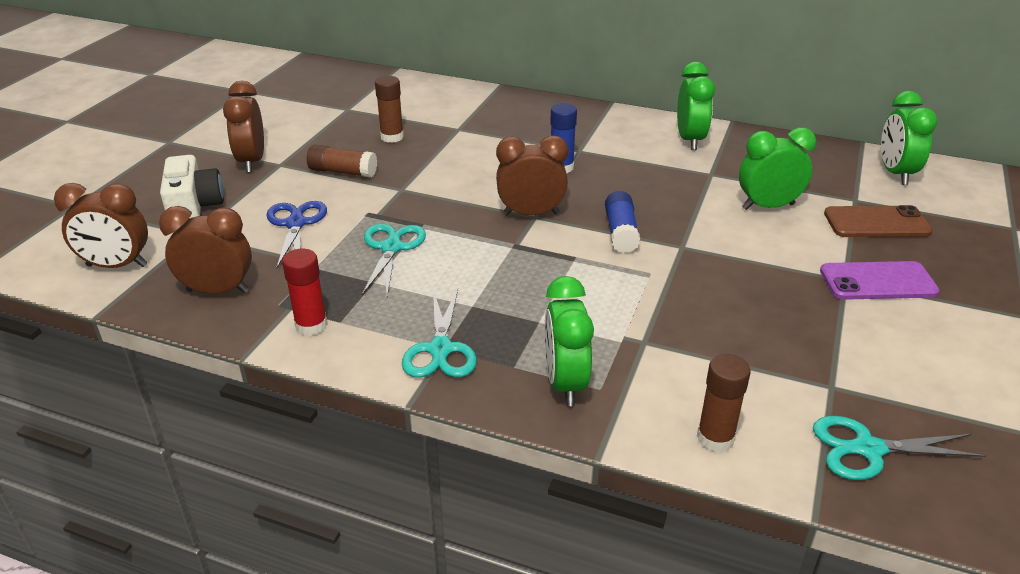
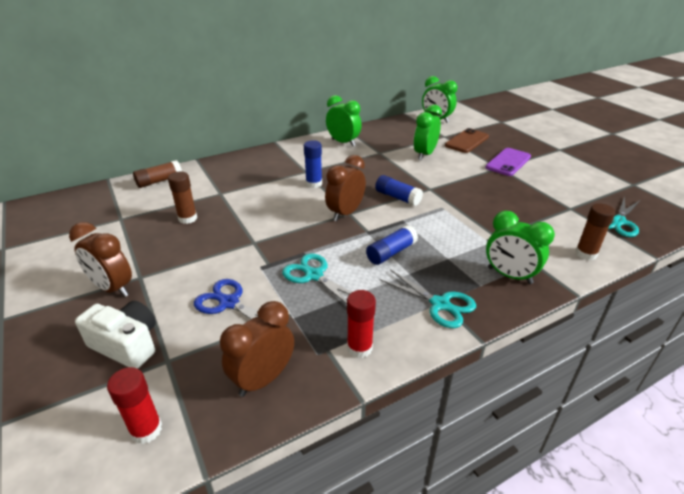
camera: 50 degrees left, 0 degrees up
brown clock [54,183,148,268] -> red glue stick [107,367,162,444]
brown glue stick [307,145,377,178] -> brown glue stick moved to [133,160,182,188]
none -> blue glue stick [366,225,418,265]

